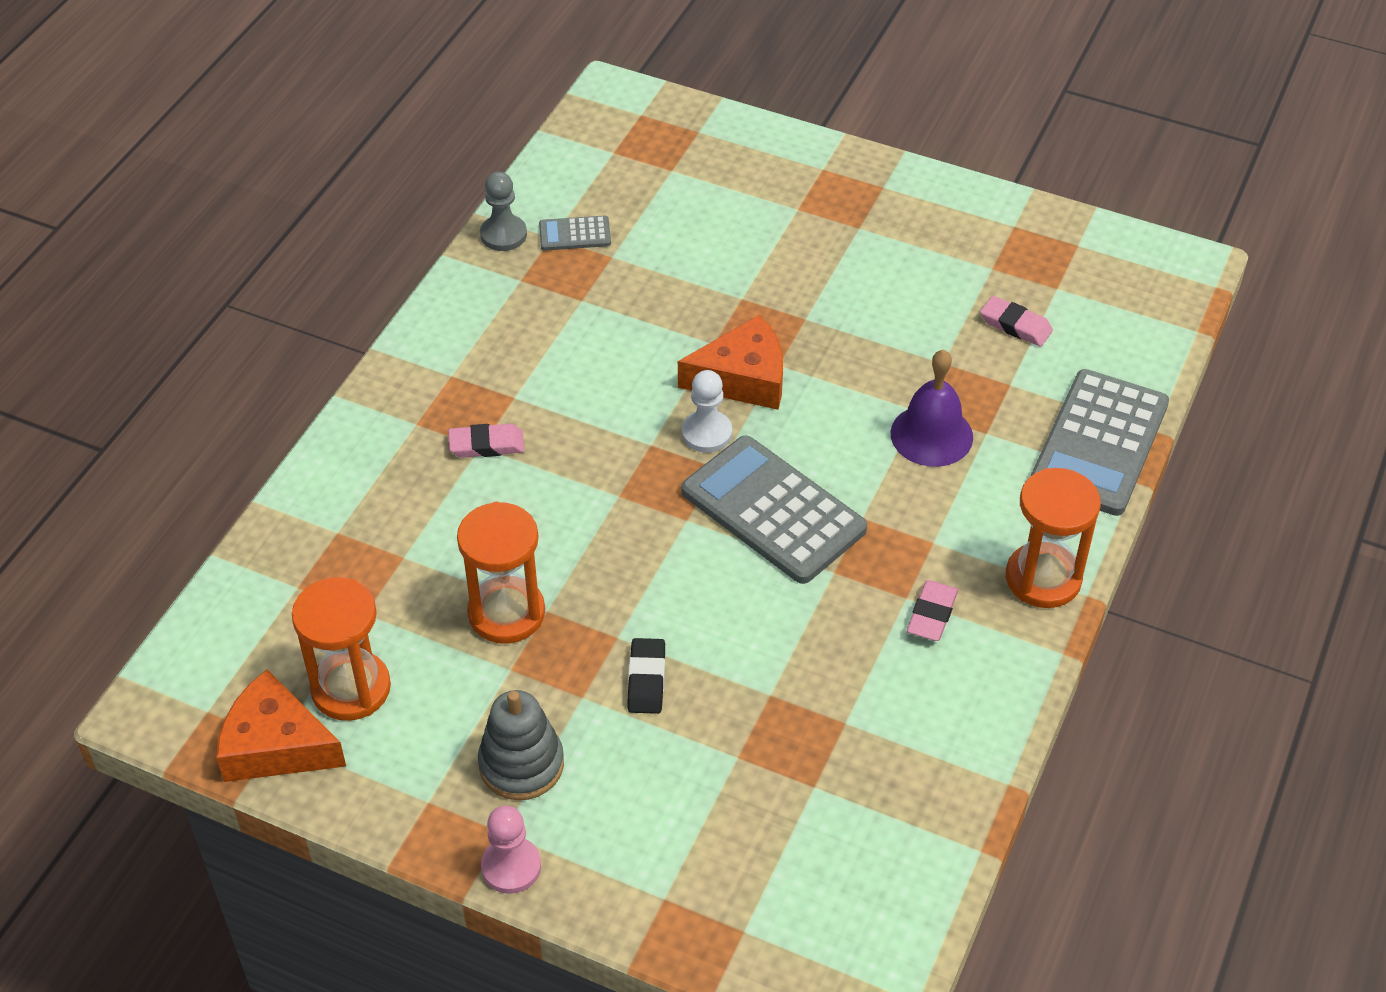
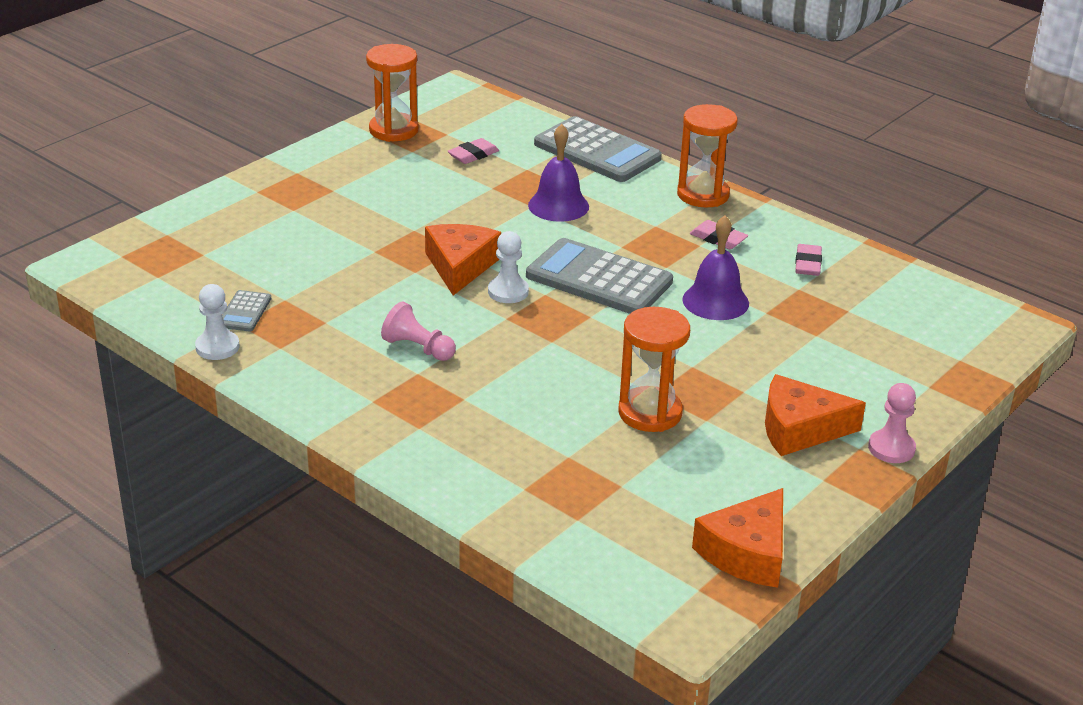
camera: 75 degrees left, 15 degrees down
orange hourglass [292,577,391,721] -> orange hourglass moved to [366,44,419,142]
pink eraser [448,424,524,458] -> pink eraser moved to [795,244,822,276]
grey stacking toy [478,690,564,800] -> orange cheese [765,374,866,456]
grey pawn [480,172,527,251] -> white pawn [195,284,240,360]
black eraser [627,638,665,714] -> none
grey calculator [681,436,867,584] -> grey calculator turned 60 degrees clockwise [526,238,673,314]
none -> pink pawn [381,302,456,361]
none -> purple bell [682,215,749,320]

